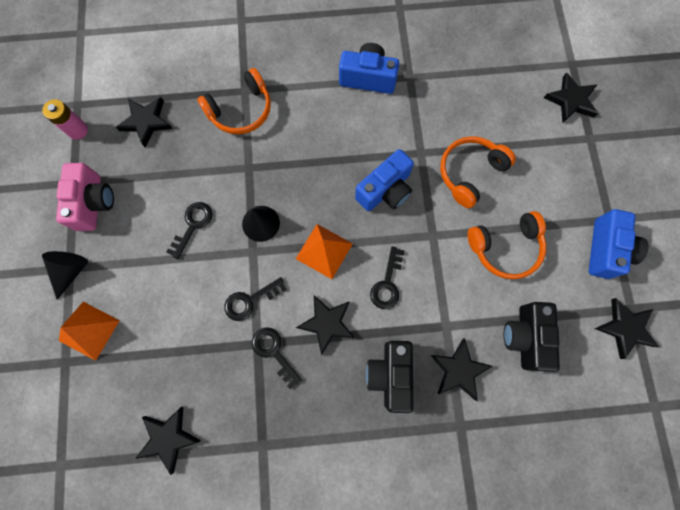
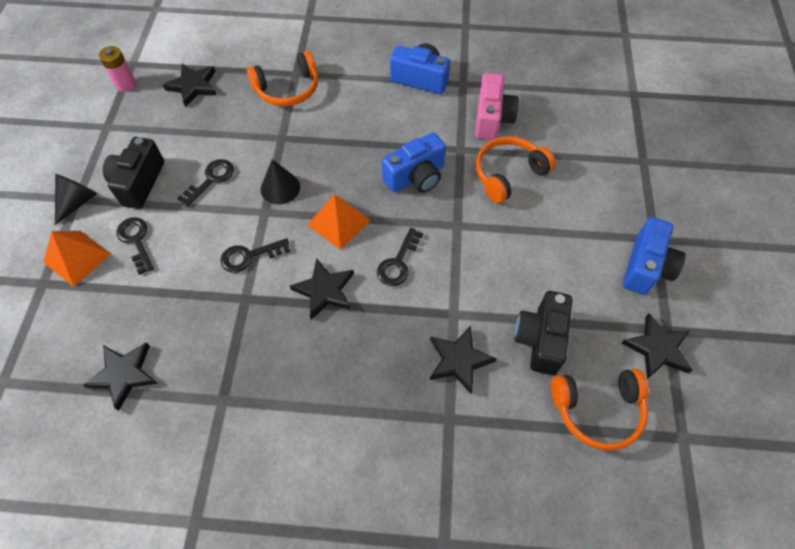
camera: 10 degrees right, 15 degrees down
pink camera [56,163,114,231] -> pink camera moved to [475,73,519,140]
black key [252,327,302,389] -> black key moved to [116,217,154,275]
black camera [366,341,413,413] -> black camera moved to [103,137,165,209]
orange headphones [468,211,546,279] -> orange headphones moved to [551,369,648,450]
black star [544,72,598,123] -> none

